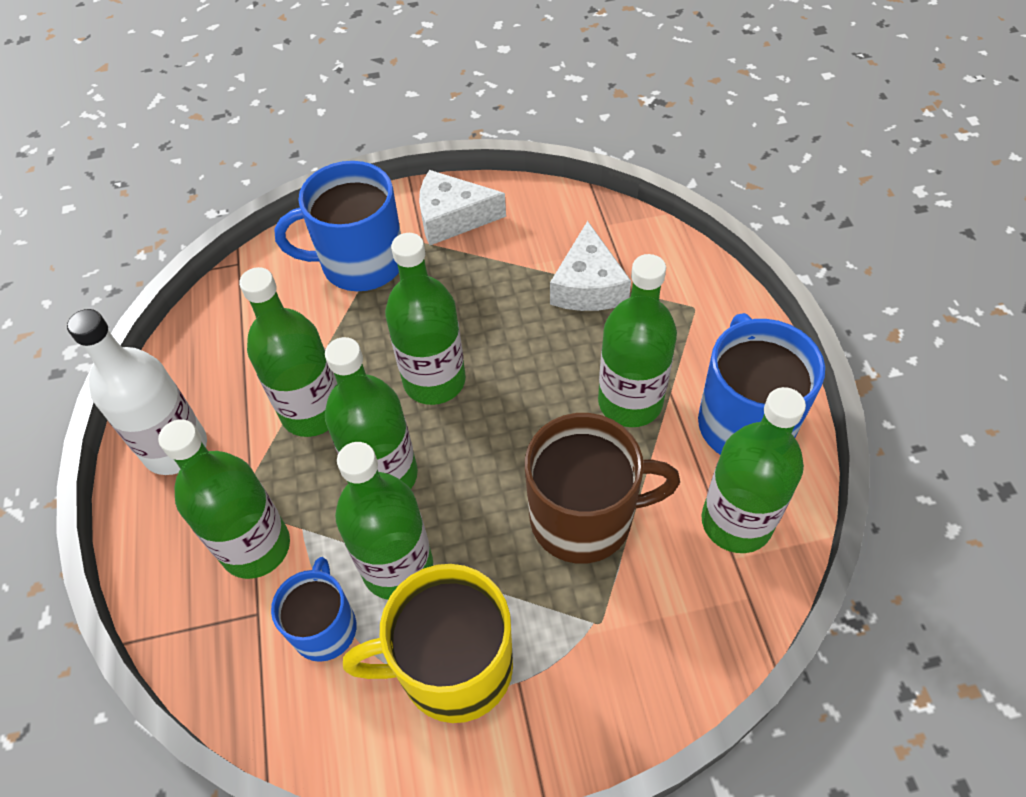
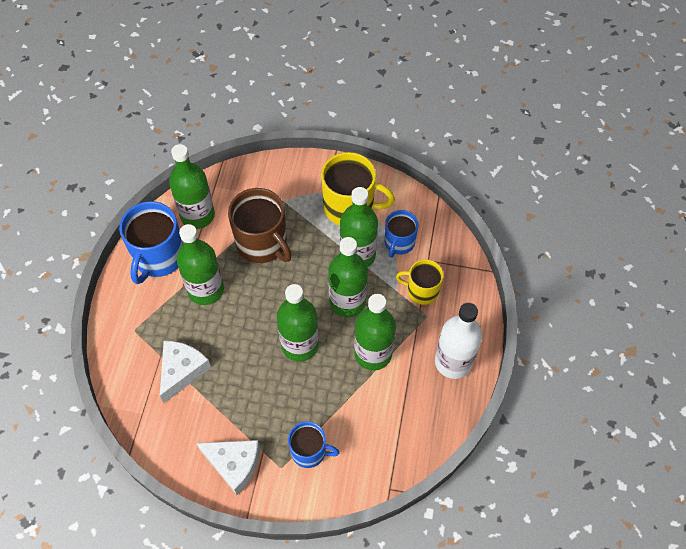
camera: 160 degrees left, 5 degrees up
green bottle [158,419,290,579] -> yellow mug [396,259,444,305]
blue mug [274,161,401,291] -> blue mug [288,421,340,468], size x0.60
brown mug [525,413,680,564] -> brown mug turned 150 degrees counterclockwise [228,188,292,263]

